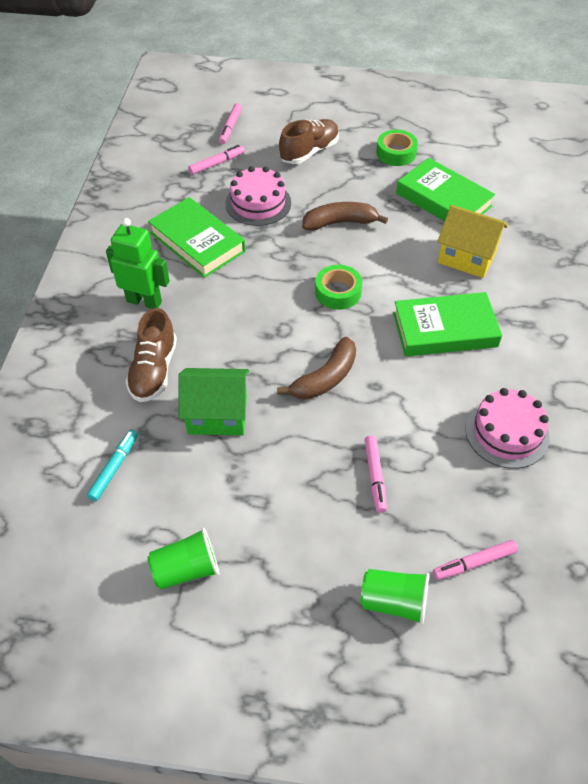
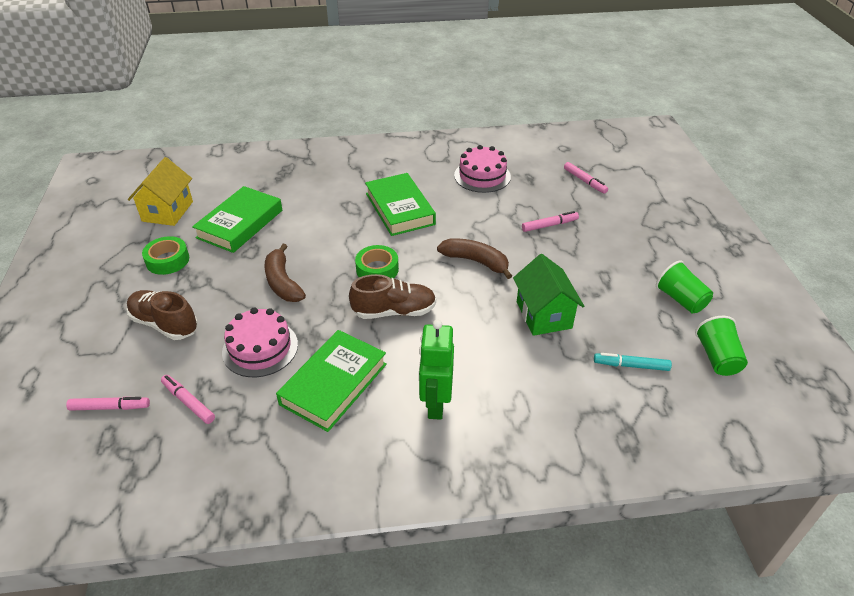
camera: 105 degrees left, 10 degrees down
brown shoe [125,308,177,402] -> brown shoe moved to [349,274,436,319]
green cup [360,569,430,625] -> green cup moved to [695,316,748,376]
yellow house [437,205,508,278] -> yellow house moved to [128,157,193,226]

